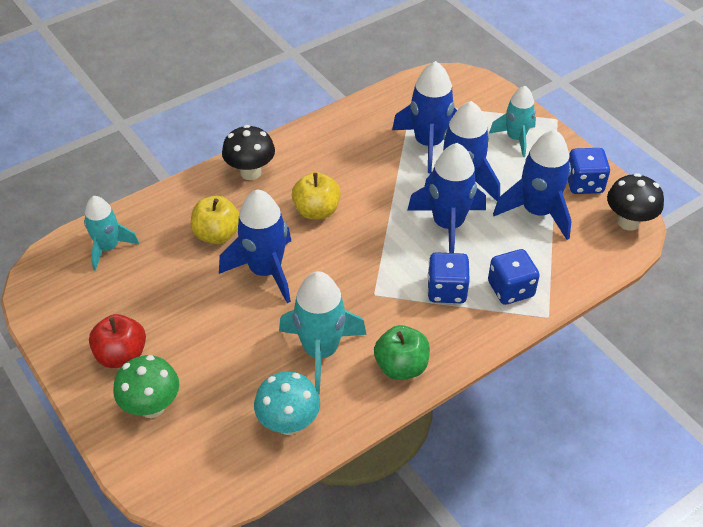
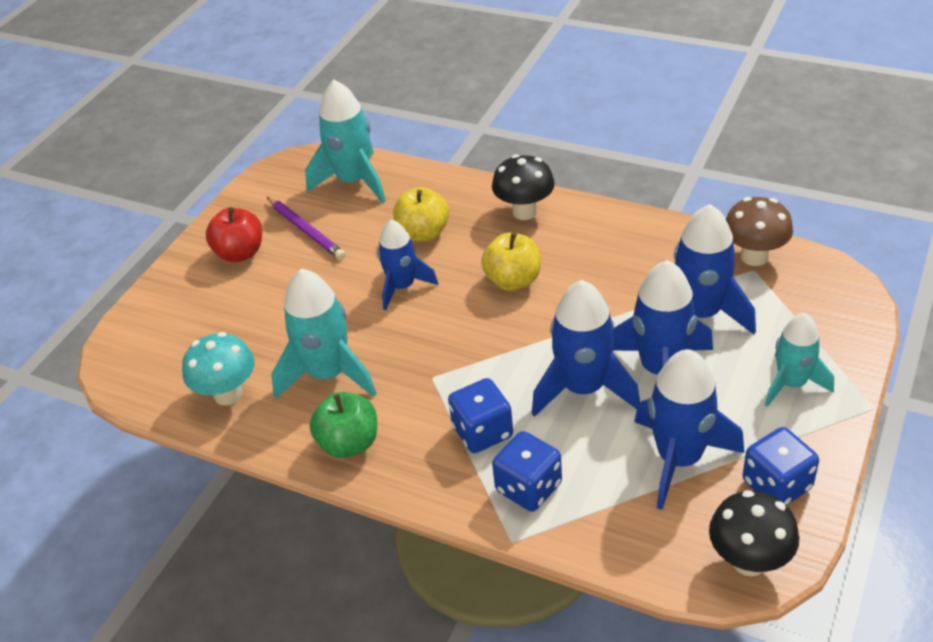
camera: 65 degrees right, 5 degrees down
turquoise rocket [84,196,139,271] -> turquoise rocket [305,80,386,203], size x1.52
green mushroom [113,355,179,418] -> none
blue rocket [219,189,291,303] -> blue rocket [378,220,438,310], size x0.66
none -> purple pencil [267,197,346,260]
none -> brown mushroom [726,197,793,266]

